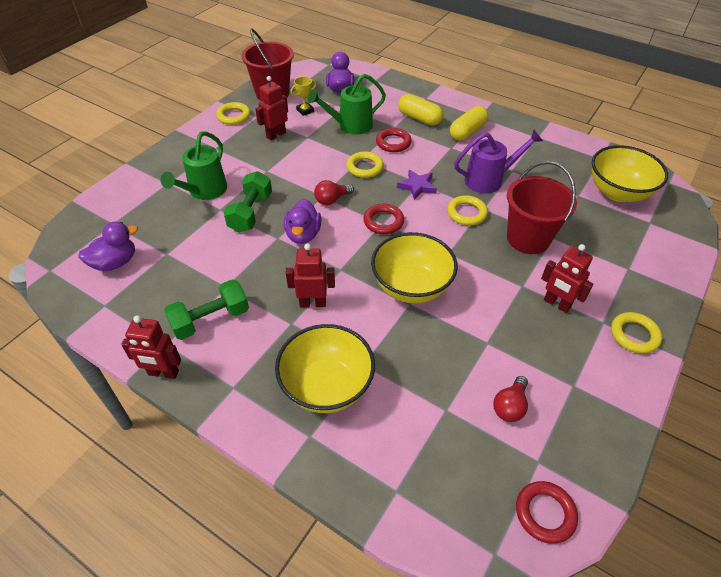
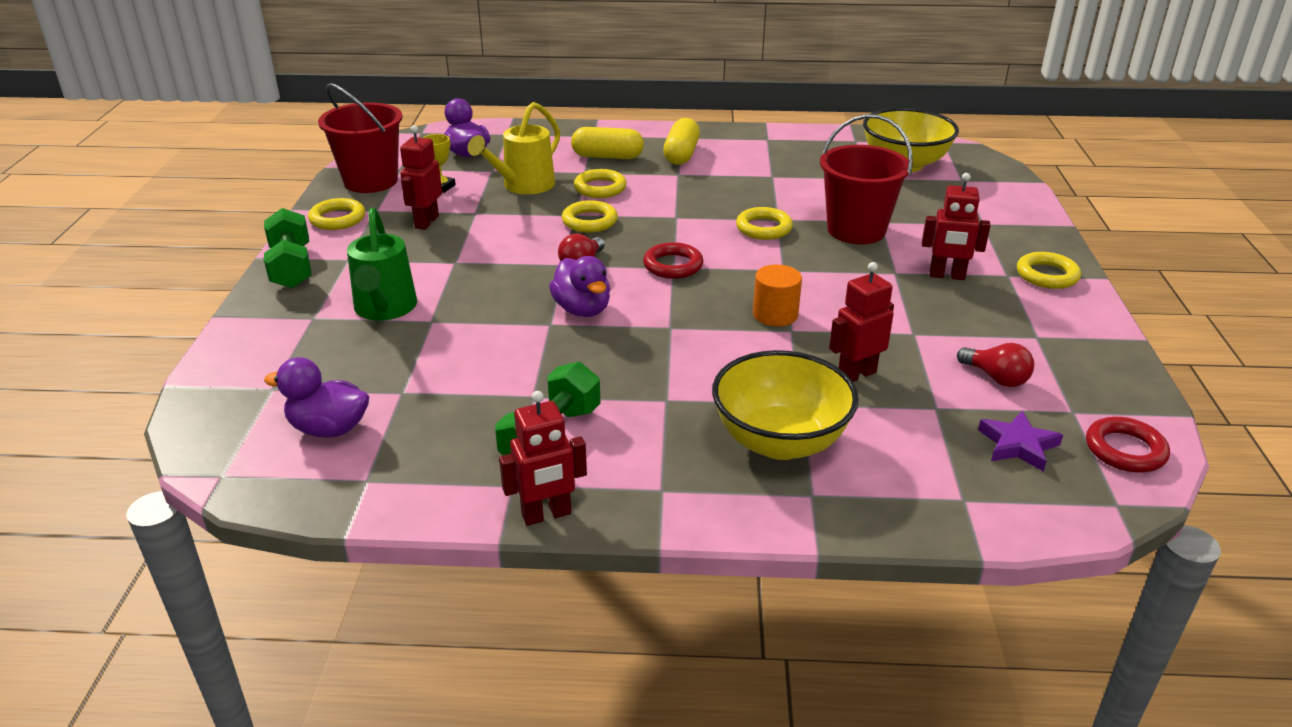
camera: 30 degrees left, 15 degrees down
purple duck [78,222,138,271] -> purple duck turned 105 degrees counterclockwise [264,357,369,438]
green dumbbell [224,171,272,233] -> green dumbbell moved to [264,208,312,288]
red robot [286,244,335,307] -> red robot moved to [829,262,894,382]
green watering can [308,74,386,135] -> yellow watering can [468,102,560,194]
yellow bowl [371,232,458,304] -> orange cylinder [753,265,802,326]
red ring [376,128,411,152] -> yellow ring [574,169,627,198]
purple star [397,169,437,200] -> purple star moved to [978,411,1063,472]
purple watering can [454,130,543,194] -> none
red light bulb [493,376,528,422] -> red light bulb turned 45 degrees counterclockwise [957,343,1034,387]

